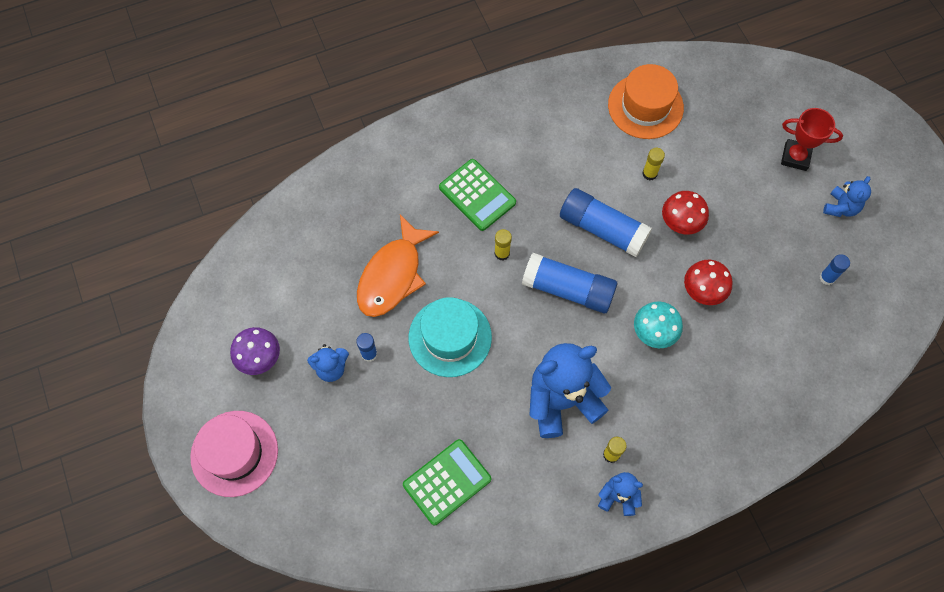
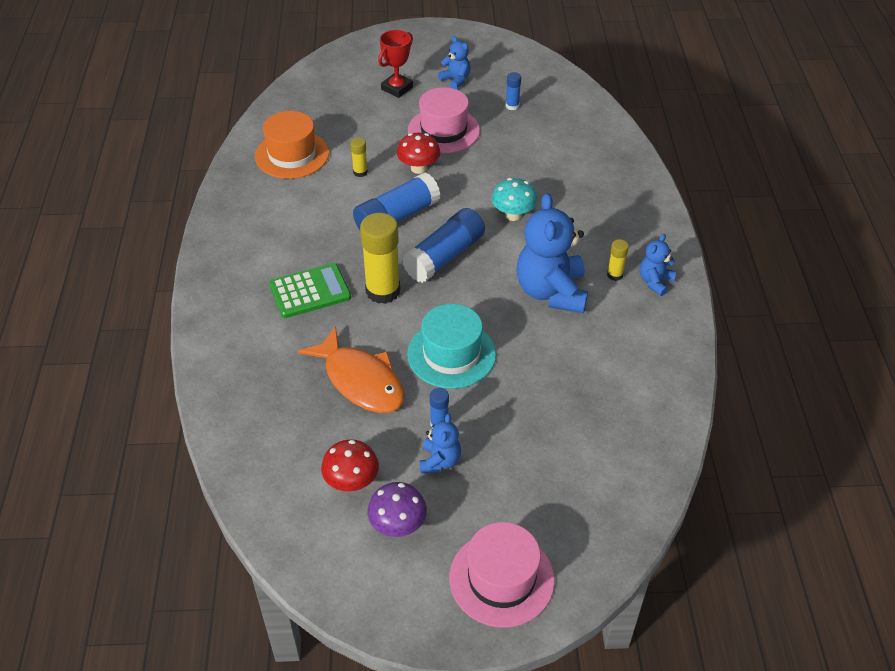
camera: 70 degrees left, 20 degrees down
green calculator [403,439,491,525] -> none
yellow glue stick [494,229,512,260] -> yellow glue stick [360,213,400,304], size x2.12
red mushroom [684,260,733,305] -> red mushroom moved to [321,439,379,491]
none -> pink hat [408,87,480,153]

